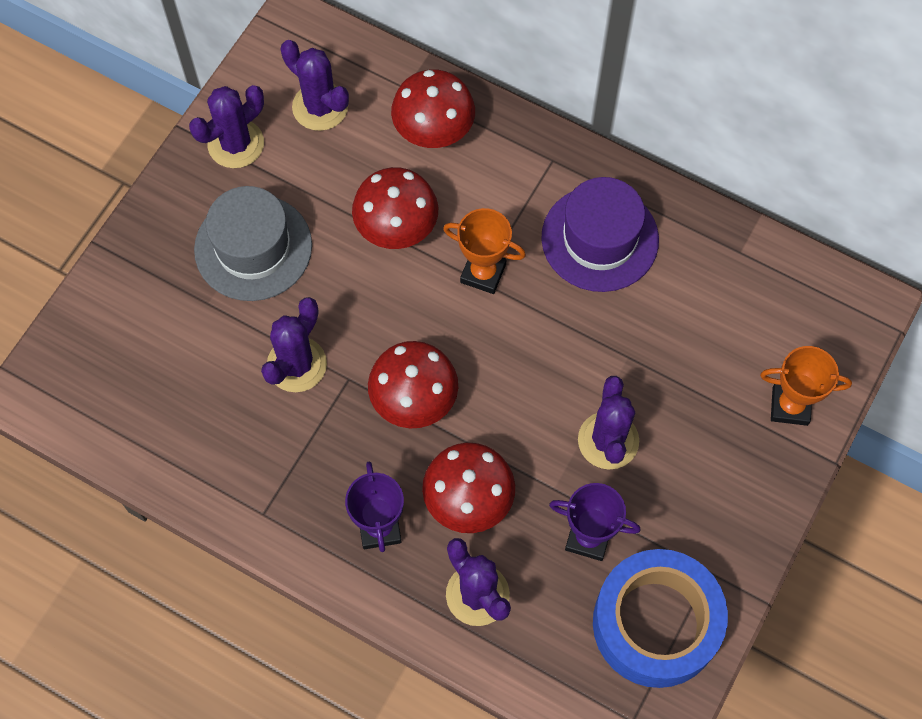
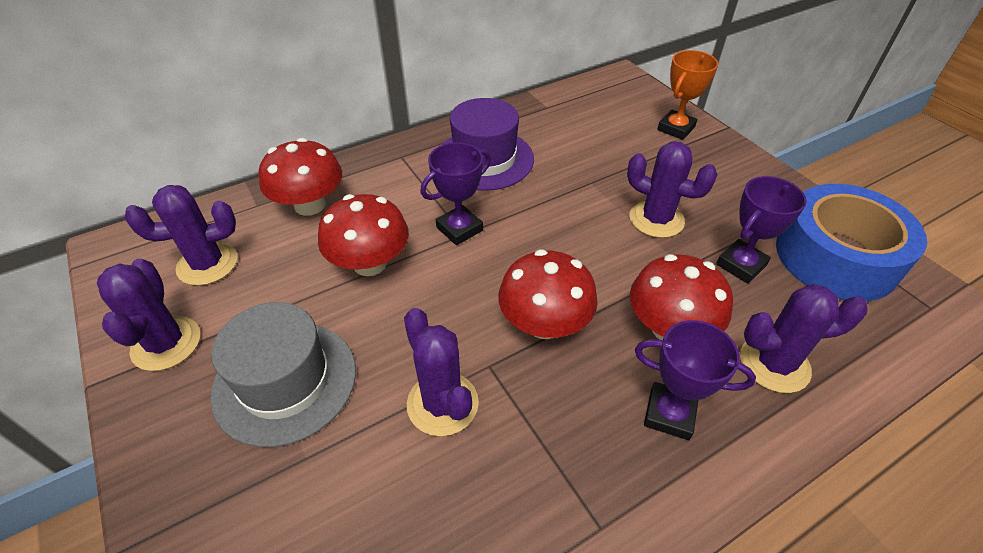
camera: 60 degrees left, 20 degrees down
orange trophy [443,208,526,294] -> purple trophy [420,142,491,245]

